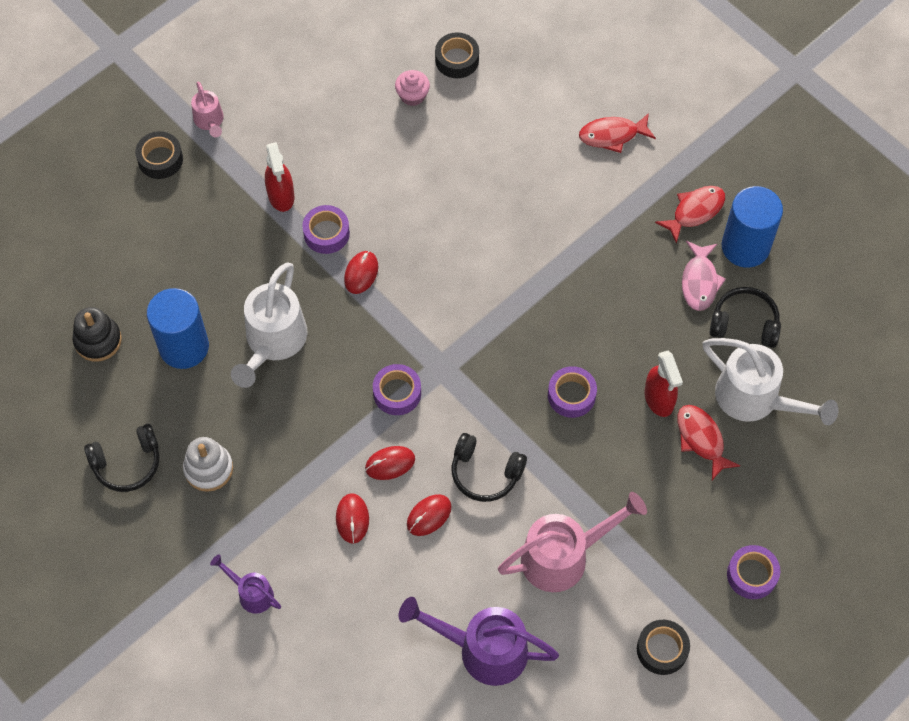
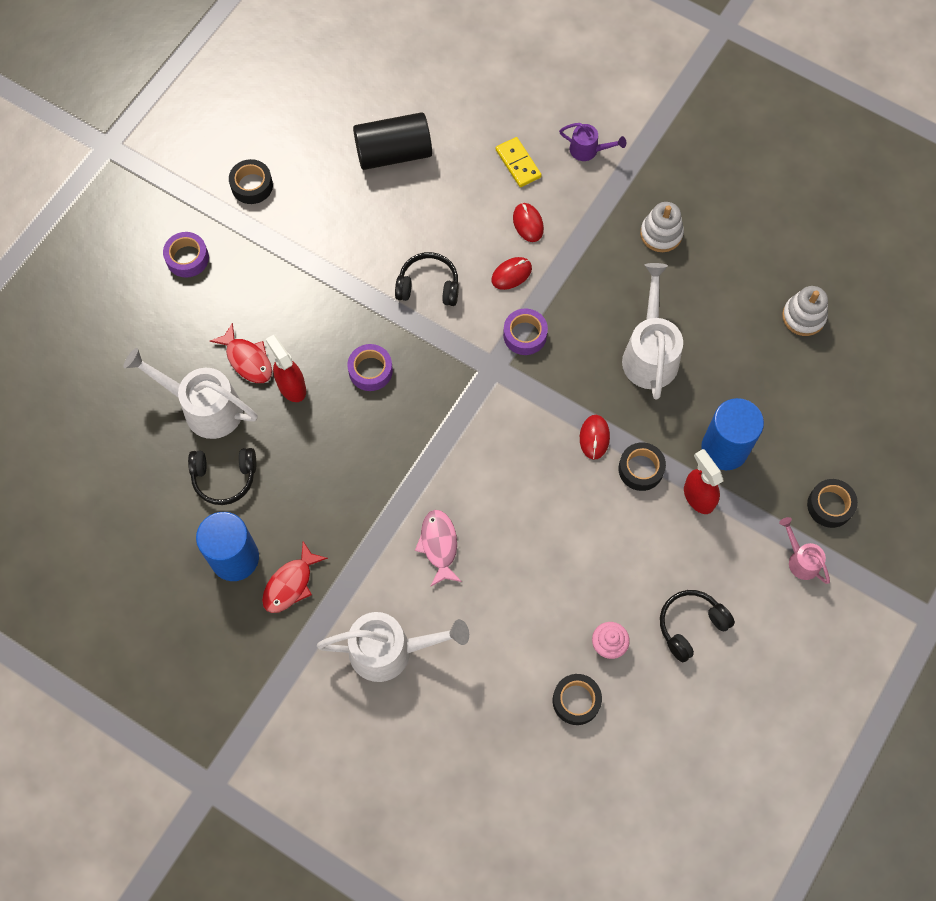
camera: 165 degrees right, 5 degrees up
black stacking toy [72,307,122,362] -> white stacking toy [782,286,828,336]
black headphones [84,424,159,492] -> black headphones moved to [660,590,735,662]
blue cylinder [147,288,209,369] -> blue cylinder moved to [701,398,764,470]
purple tape [302,205,350,254] -> black tape [618,442,666,491]
purple watering can [399,597,559,686] -> black cylinder [353,112,432,170]
red mouse [407,494,452,536] -> none
pink watering can [498,492,647,592] -> none
red fish [579,113,656,153] -> white watering can [317,612,469,682]
pink fish [682,241,726,311] -> pink fish moved to [415,510,462,587]
none -> yellow domino [496,137,542,187]

